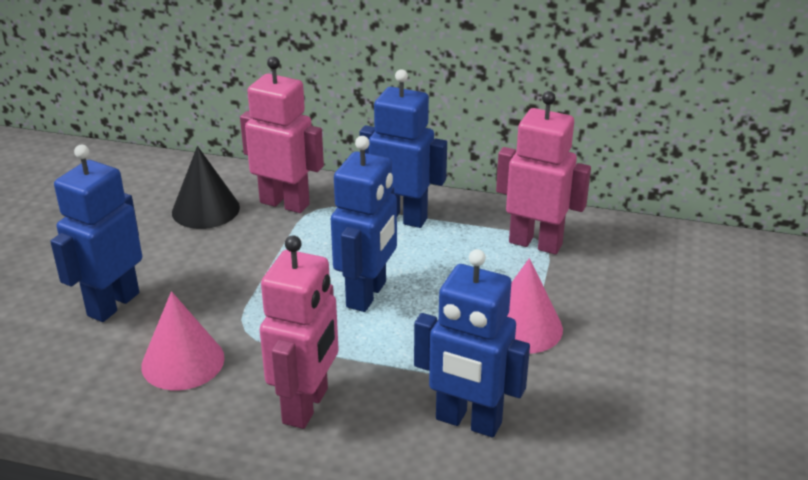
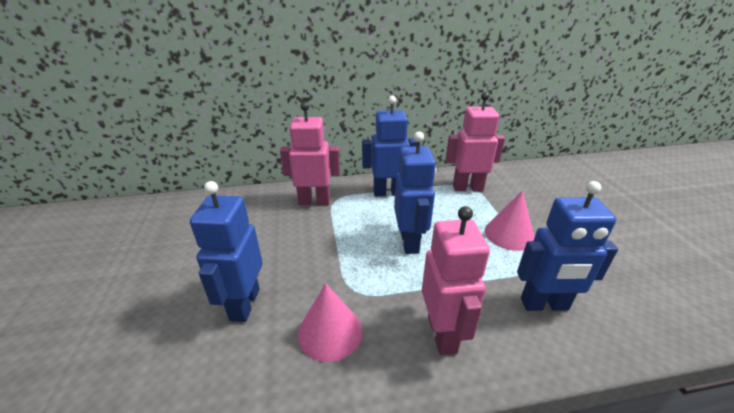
camera: 25 degrees left, 0 degrees up
black cone [172,146,240,229] -> none

